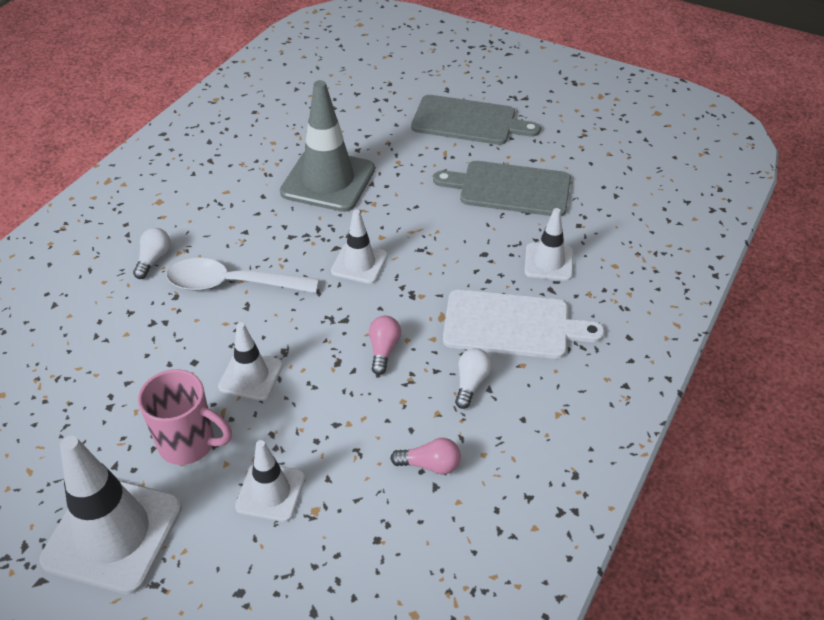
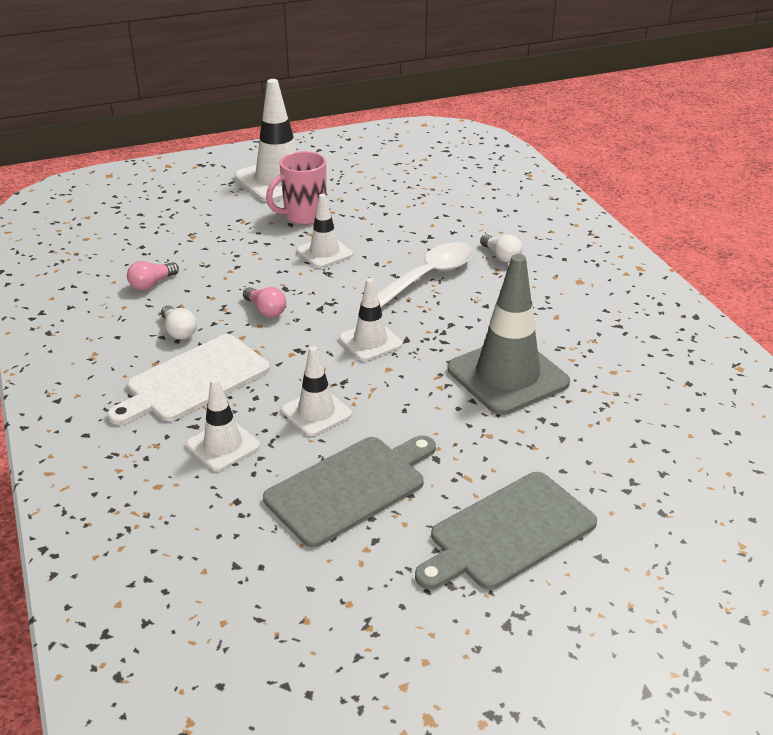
camera: 130 degrees right, 10 degrees down
white traffic cone [235,440,305,522] -> white traffic cone moved to [282,346,352,436]

